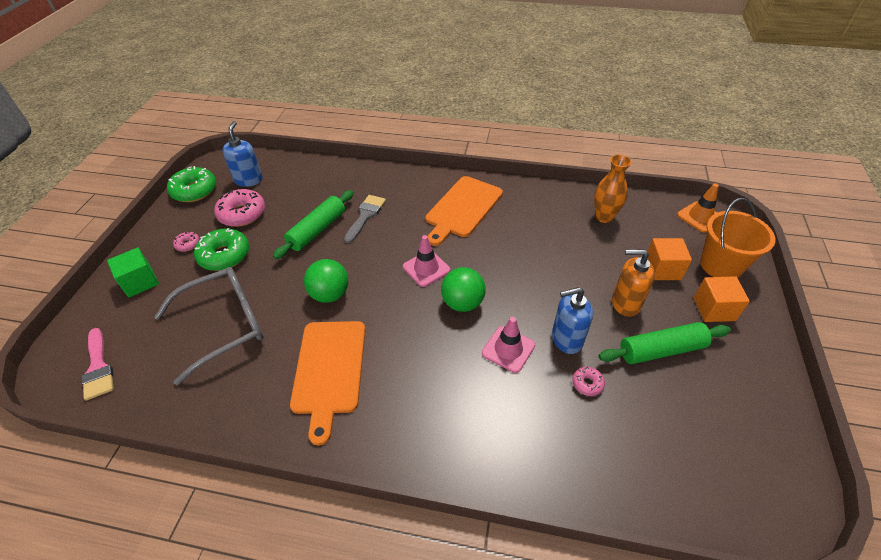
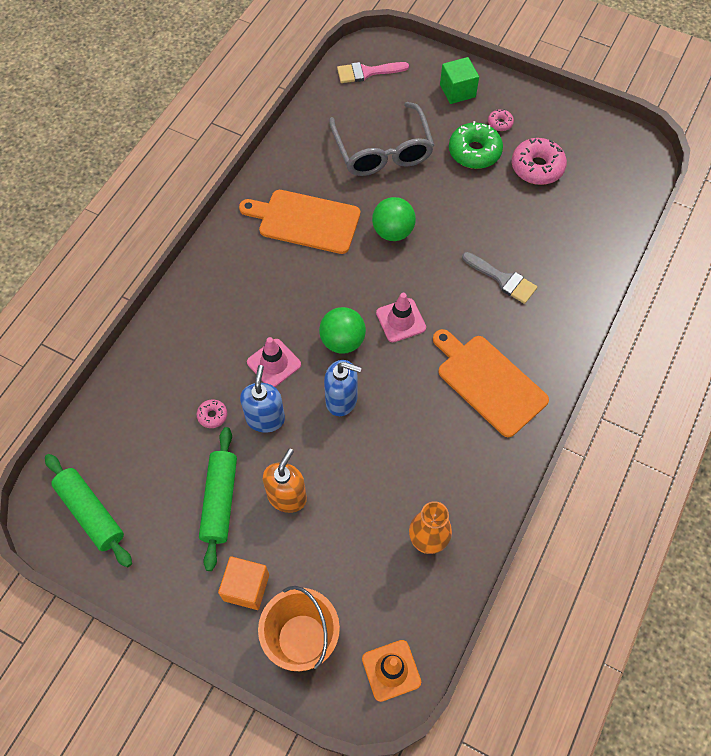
camera: 105 degrees right, 15 degrees up
green donut [167,166,216,202] -> none
blue soap dispenser [222,121,263,187] -> blue soap dispenser moved to [324,360,362,416]
green rolling pin [273,190,354,259] -> green rolling pin moved to [45,454,132,567]
orange cube [648,238,692,280] -> none

